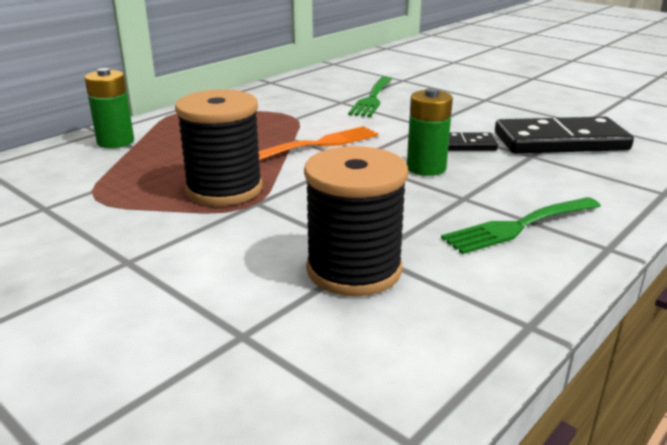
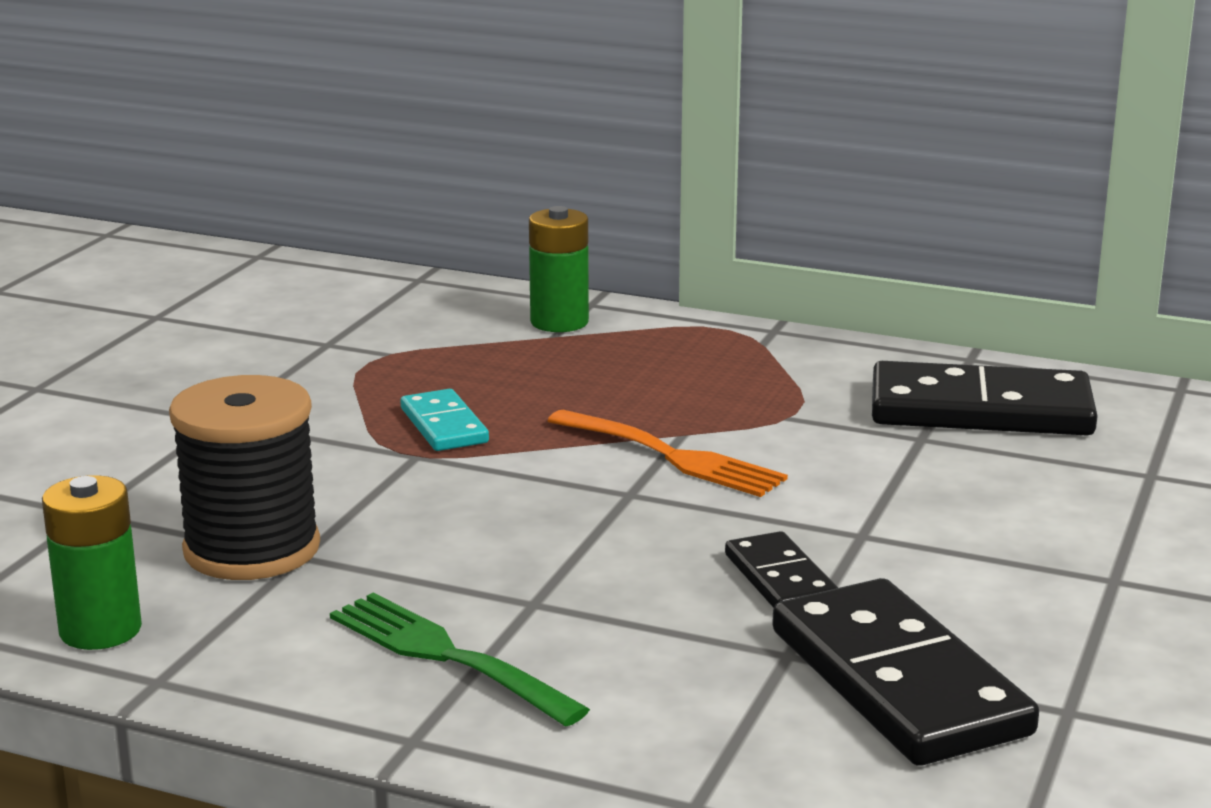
camera: 70 degrees right, 5 degrees down
black spool [175,89,263,206] -> turquoise domino [401,389,489,451]
green fork [348,77,392,117] -> none
green battery [407,88,453,176] -> green battery moved to [42,475,142,650]
none -> black domino [872,361,1097,435]

